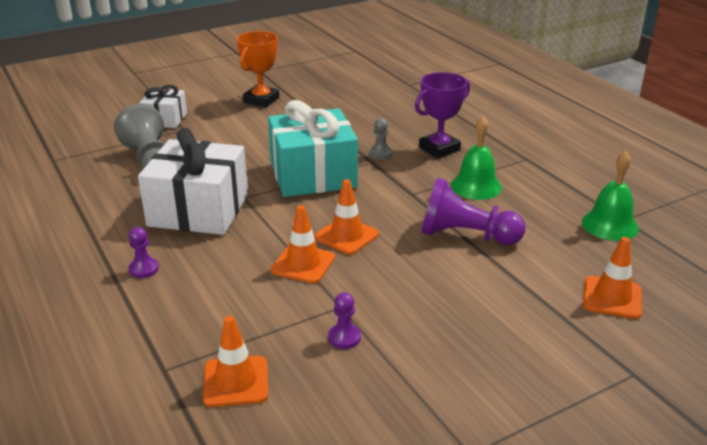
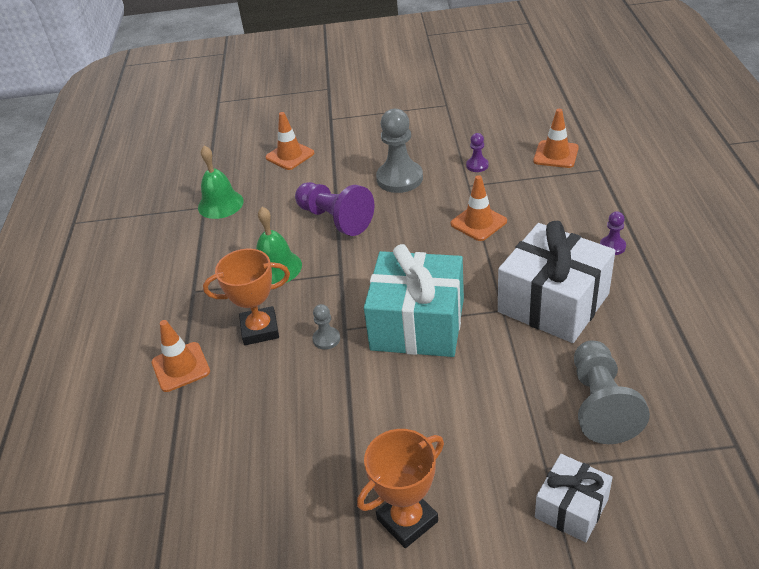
camera: 150 degrees left, 10 degrees up
orange traffic cone [315,179,379,255] -> orange traffic cone moved to [152,320,210,392]
purple trophy [415,72,470,159] -> orange trophy [203,249,290,345]
none -> grey pawn [376,109,423,193]

